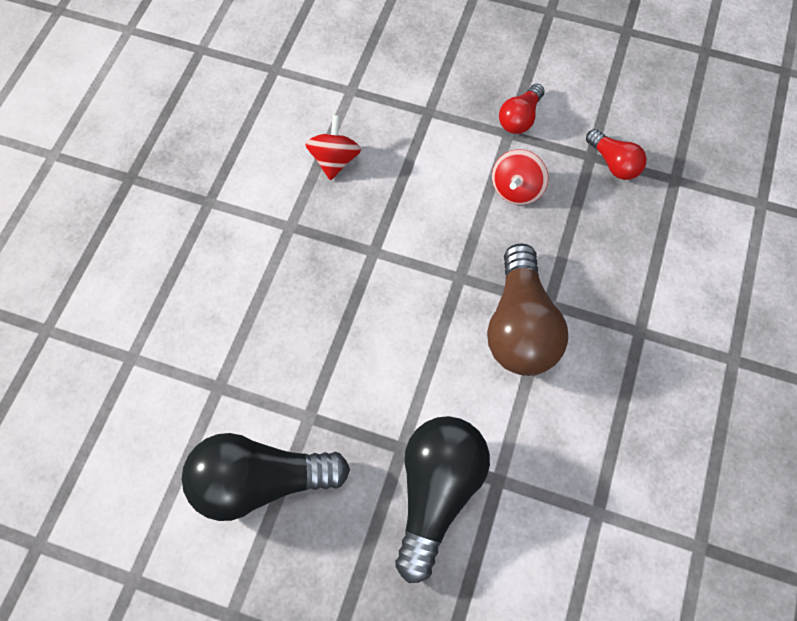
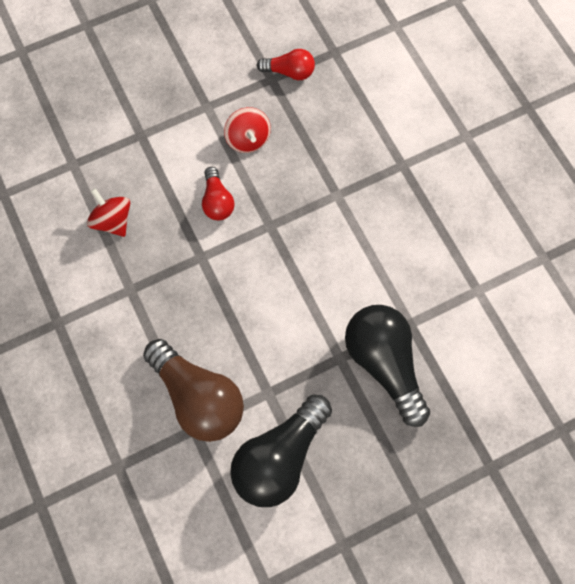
camera: 45 degrees left, 5 degrees up
brown light bulb [487,244,568,376] -> brown light bulb moved to [143,339,244,442]
red light bulb [499,84,545,134] -> red light bulb moved to [202,167,235,220]

